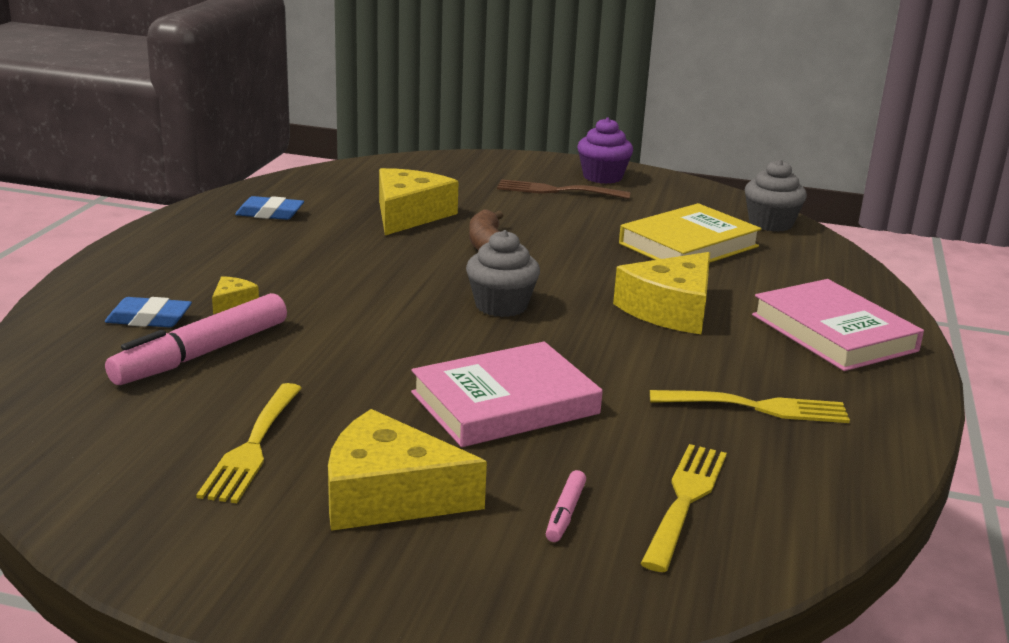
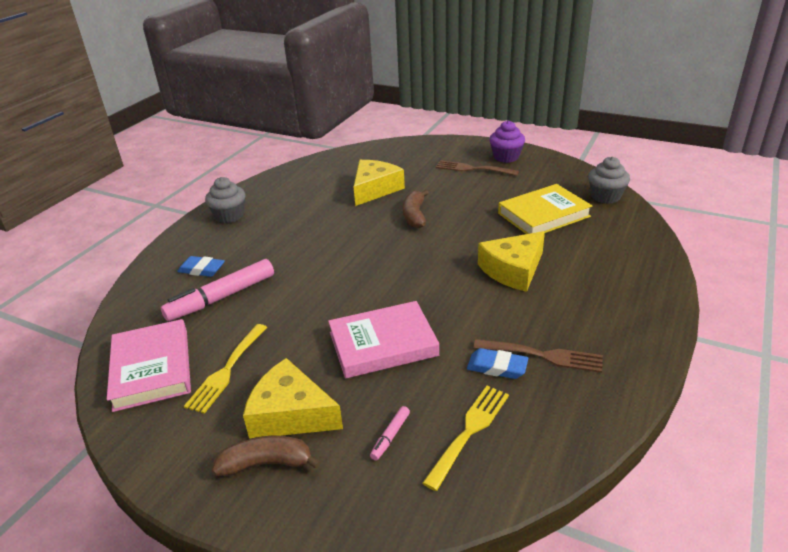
camera: 15 degrees right, 10 degrees up
yellow cheese [212,276,259,314] -> none
blue eraser [235,196,304,220] -> blue eraser moved to [467,348,528,379]
grey cupcake [466,230,540,317] -> grey cupcake moved to [205,177,245,223]
yellow fork [650,390,850,423] -> brown fork [474,339,603,373]
pink book [752,279,924,371] -> pink book moved to [107,319,191,412]
none -> brown banana [212,436,321,476]

